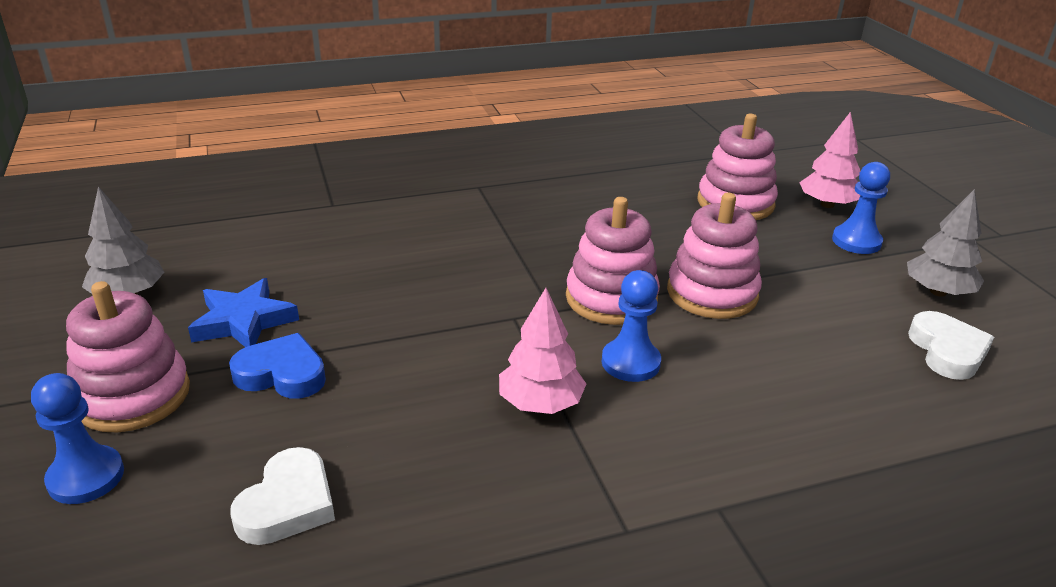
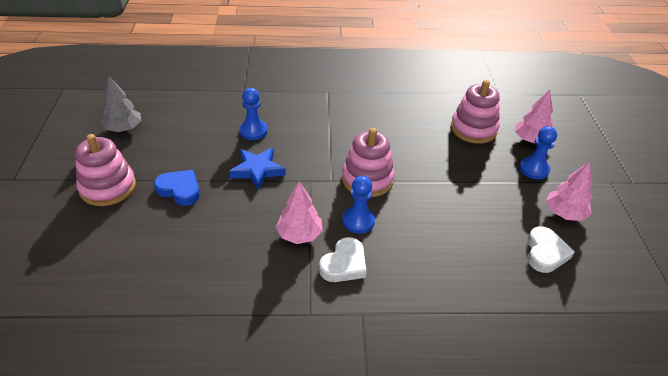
camera: 15 degrees right, 10 degrees up
blue pawn [31,373,124,504] -> blue pawn moved to [239,88,268,140]
blue star [188,278,299,347] -> blue star moved to [229,148,286,191]
white heart [230,447,335,545] -> white heart moved to [319,237,366,282]
pink stacking toy [667,192,762,319] -> none
grey tree [907,189,984,297] -> pink tree [546,161,592,221]

